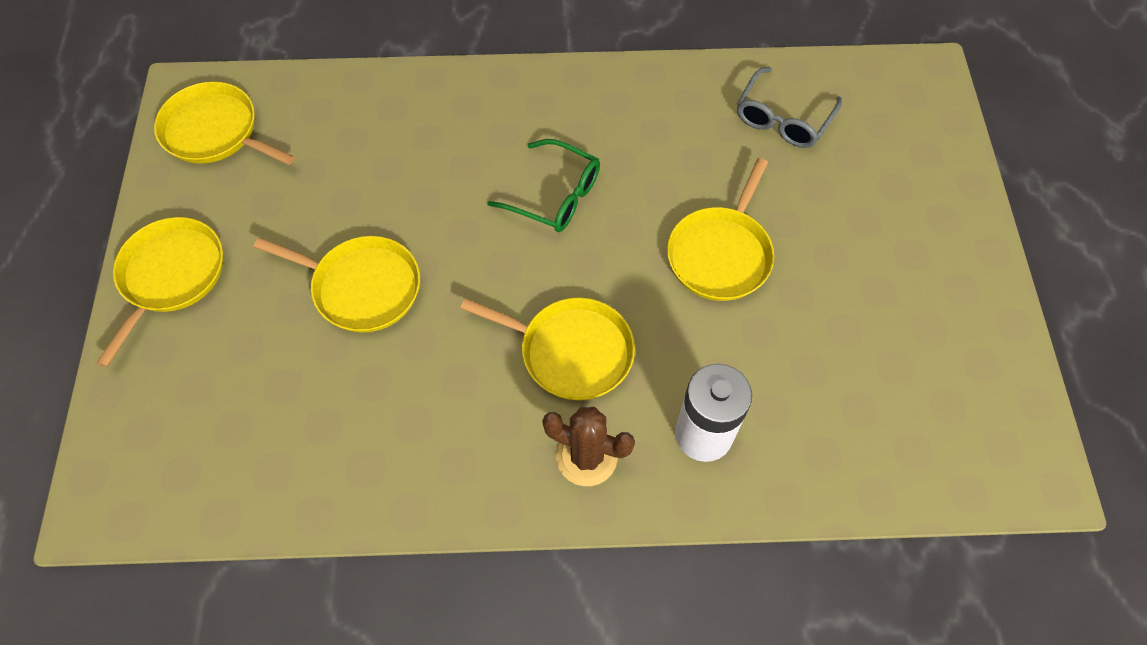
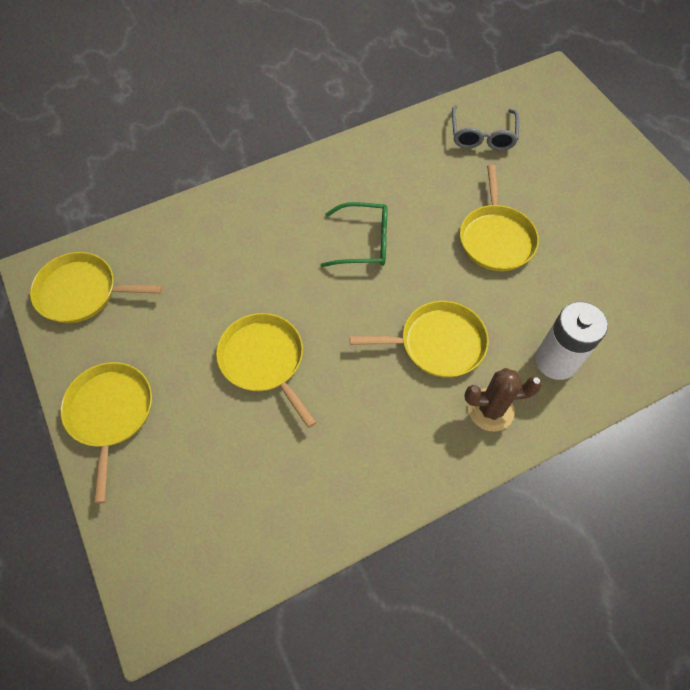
camera: 25 degrees left, 0 degrees up
yellow pan [254,236,420,333] -> yellow pan turned 120 degrees counterclockwise [216,313,317,428]

